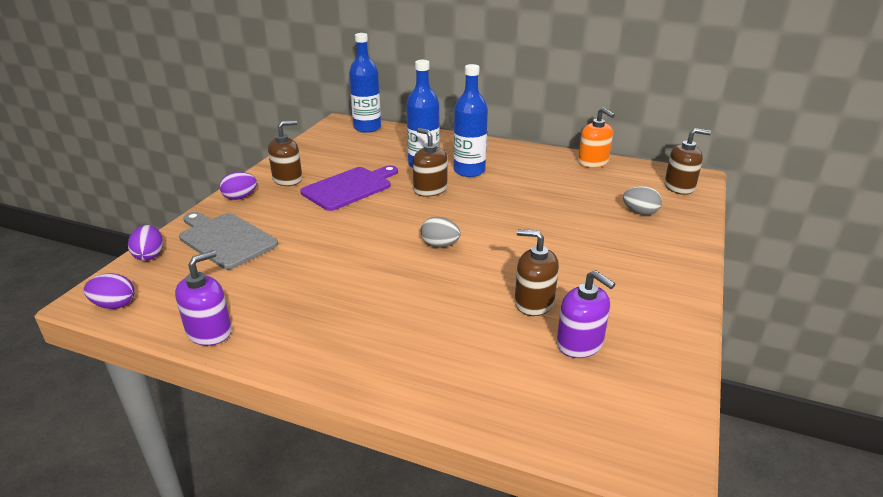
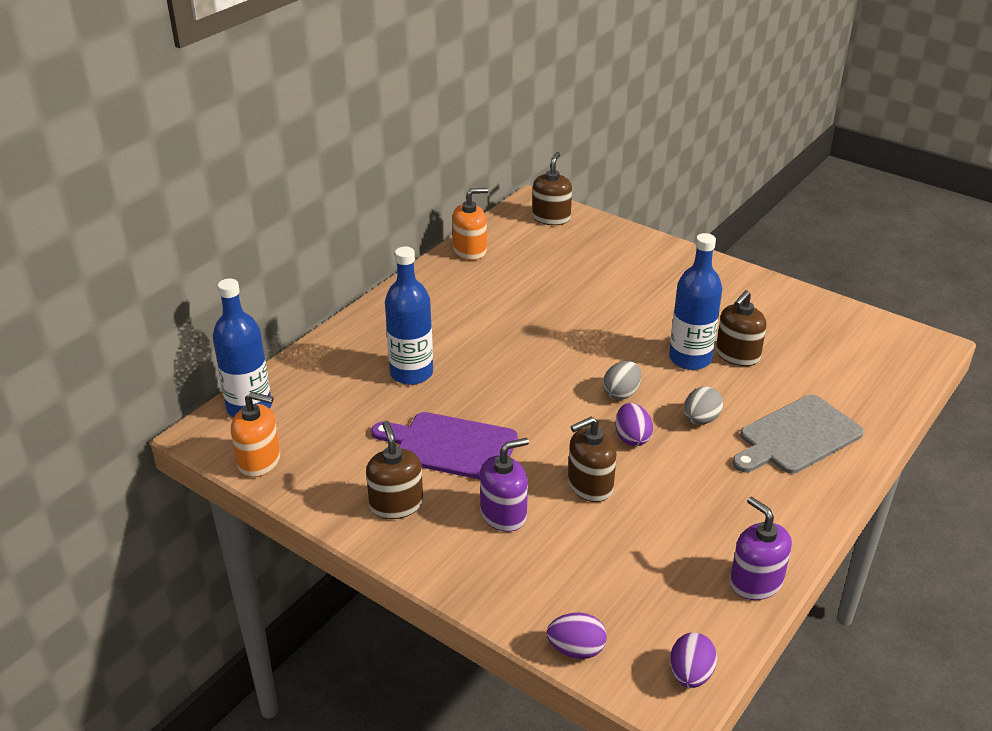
camera: 75 degrees left, 5 degrees up
grey cutting board [179,212,278,270] -> grey cutting board moved to [732,395,864,474]
purple egg [220,172,257,200] -> purple egg moved to [615,403,653,446]
purple cutting board [300,165,398,211] -> purple cutting board turned 45 degrees counterclockwise [371,412,517,480]
brown soap dispenser [413,128,448,197] -> brown soap dispenser moved to [568,417,617,502]
blue bottle [453,64,488,177] -> blue bottle moved to [669,233,722,370]
purple soap dispenser [557,270,615,358] -> purple soap dispenser moved to [480,438,529,532]
grey egg [623,186,662,215] -> grey egg moved to [684,386,723,425]
none -> orange soap dispenser [231,392,280,477]

